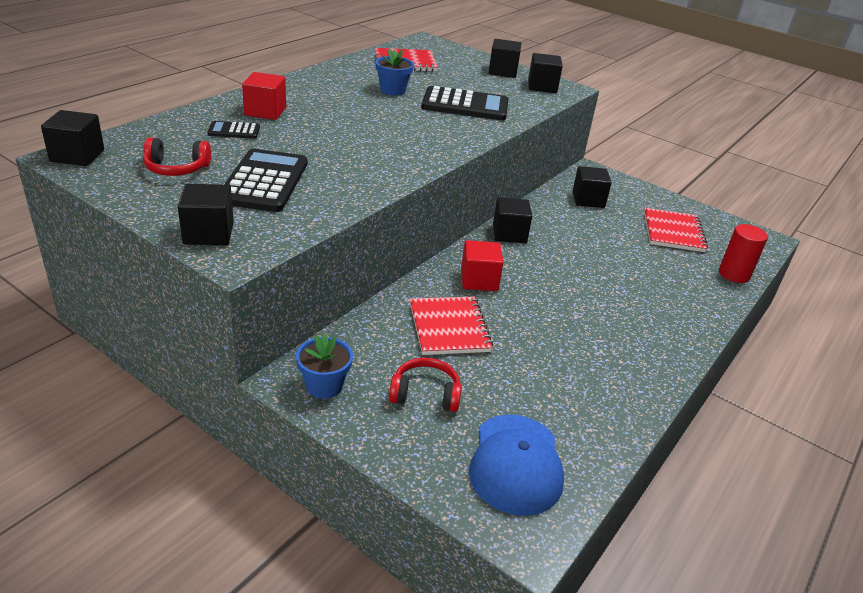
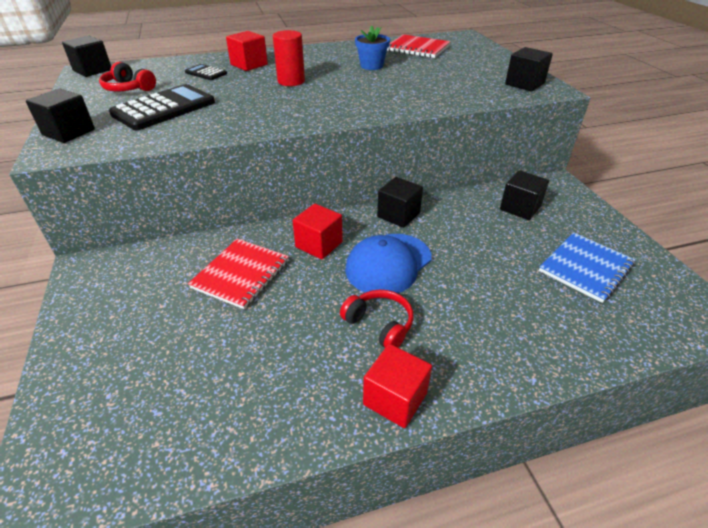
camera: 40 degrees right, 5 degrees up
blue flower pot [296,333,353,399] -> none
red headphones [389,357,462,412] -> red headphones moved to [340,290,414,348]
black calculator [421,86,509,121] -> none
blue cap [469,414,564,516] -> blue cap moved to [345,234,432,293]
black cube [489,39,521,78] -> none
red notebook [644,208,708,252] -> blue notebook [539,232,635,303]
red cylinder [719,224,768,283] -> red cylinder moved to [273,30,305,86]
none -> red cube [363,344,432,428]

